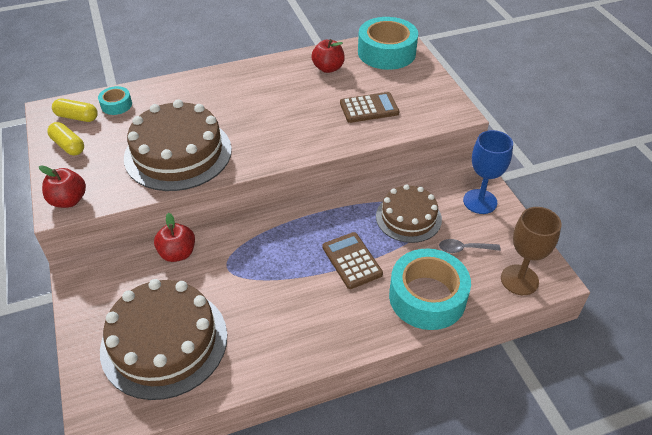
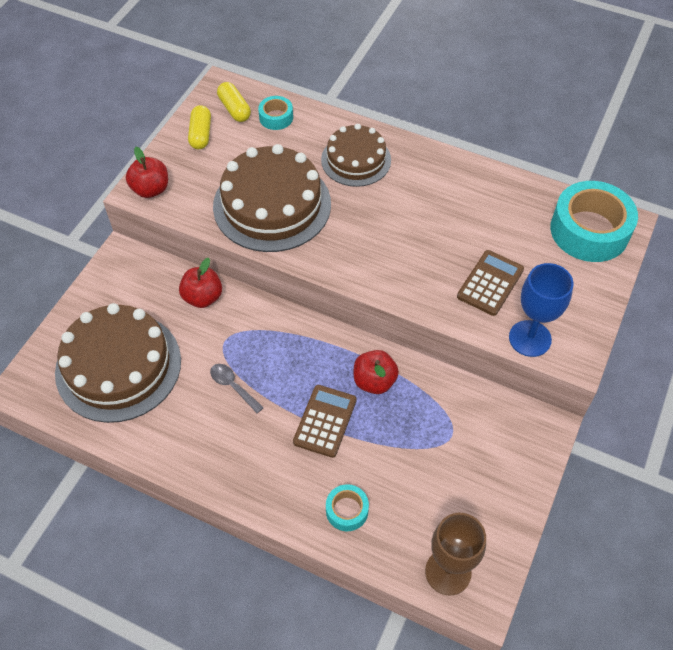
camera: 45 degrees right, 10 degrees up
red apple [312,39,345,73] -> red apple moved to [354,350,399,394]
brown calculator [340,92,400,123] -> brown calculator turned 90 degrees counterclockwise [457,250,524,316]
brown cake [376,184,442,243] -> brown cake moved to [321,124,391,187]
turquoise tape [389,248,471,330] -> turquoise tape [326,484,369,531], size x0.48
grey spoon [439,239,501,253] -> grey spoon moved to [210,364,264,413]
blue goblet [463,130,513,214] -> blue goblet moved to [509,263,573,357]

